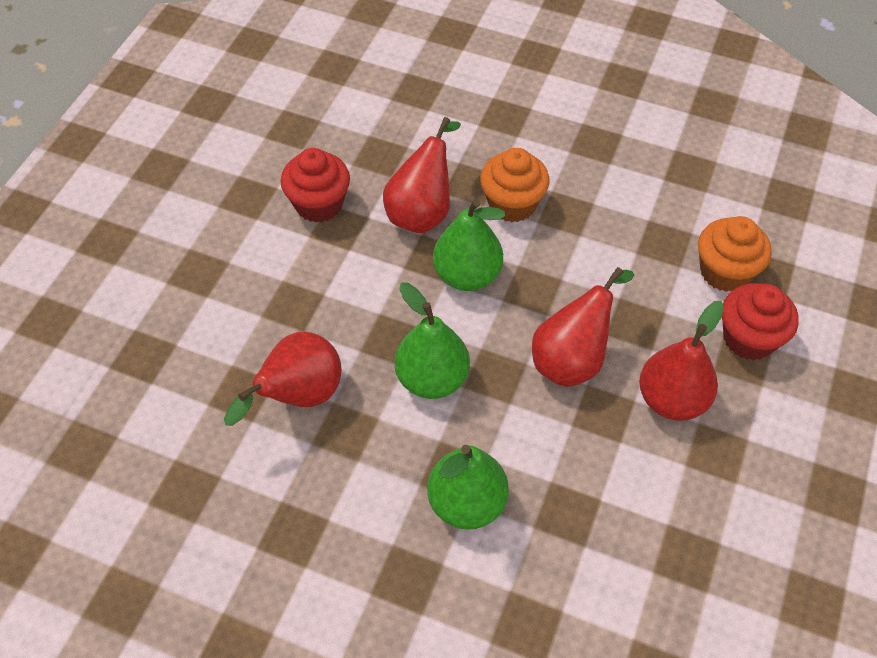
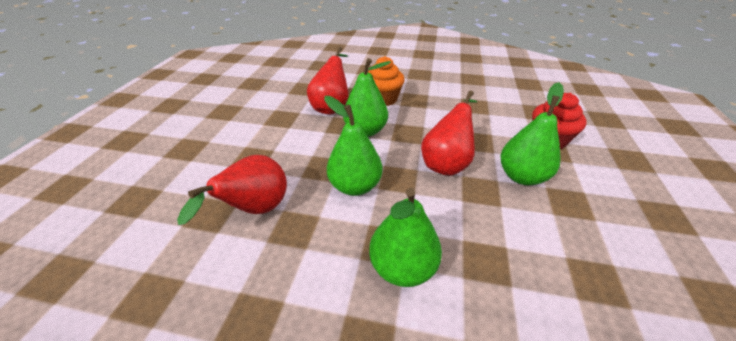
camera: 10 degrees left, 15 degrees down
red cupcake [280,148,350,223] -> none
red pear [639,301,724,421] -> green pear [500,82,564,185]
orange cupcake [698,216,772,292] -> none

